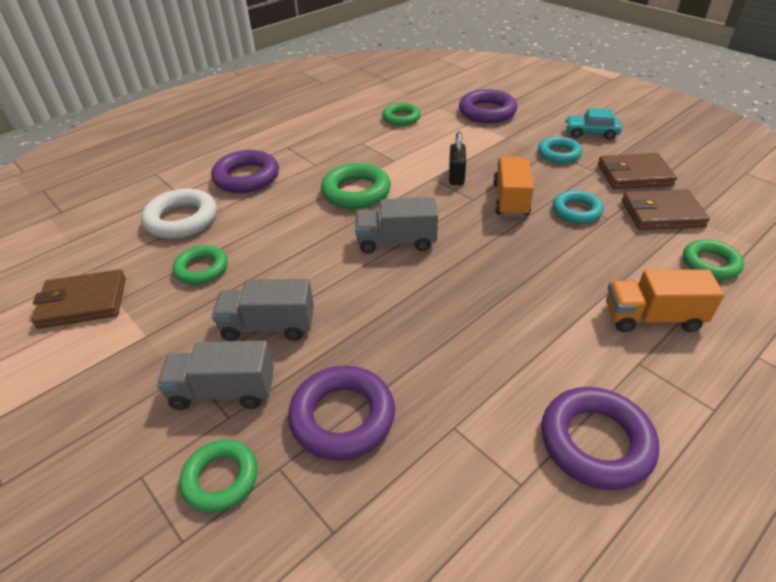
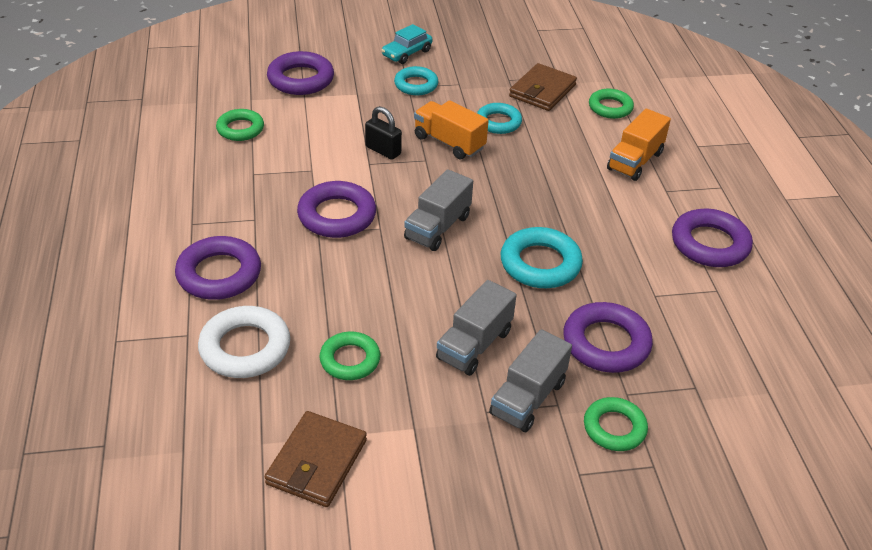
camera: 60 degrees left, 0 degrees up
green ring [321,163,391,209] -> purple ring [297,181,376,238]
brown wallet [598,153,677,189] -> none
none -> turquoise ring [501,227,583,288]

